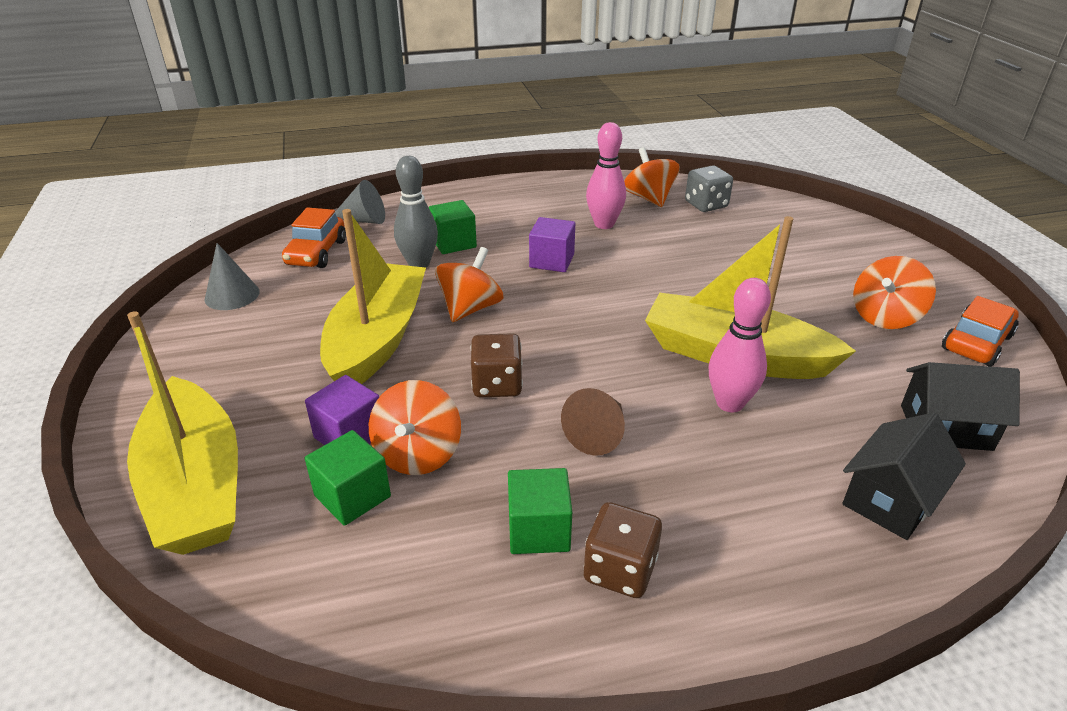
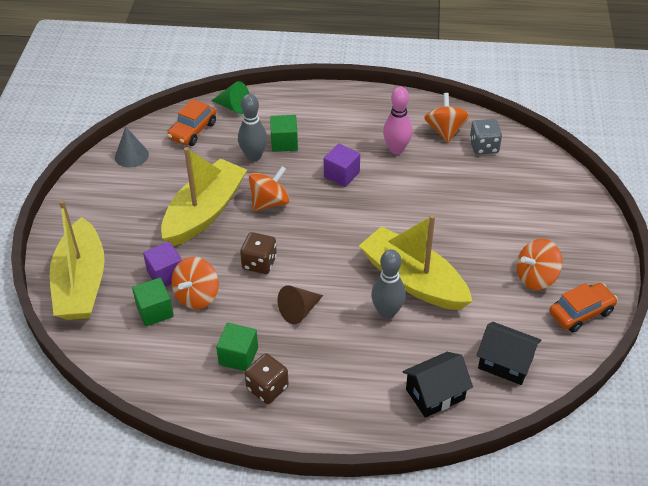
camera: 20 degrees right, 10 degrees up
grey cone [335,180,385,224] -> green cone [211,81,249,114]
pink bowling pin [709,278,771,412] -> grey bowling pin [371,249,406,319]

